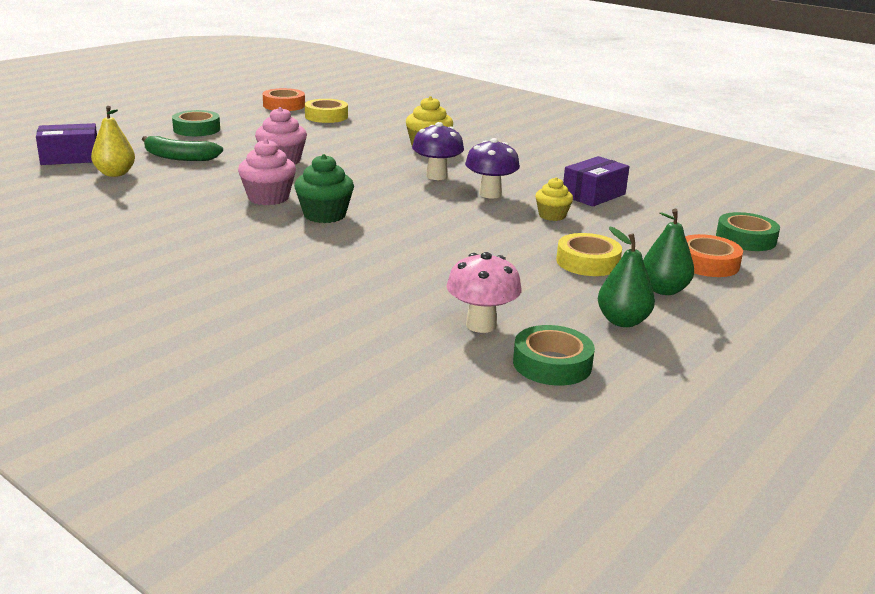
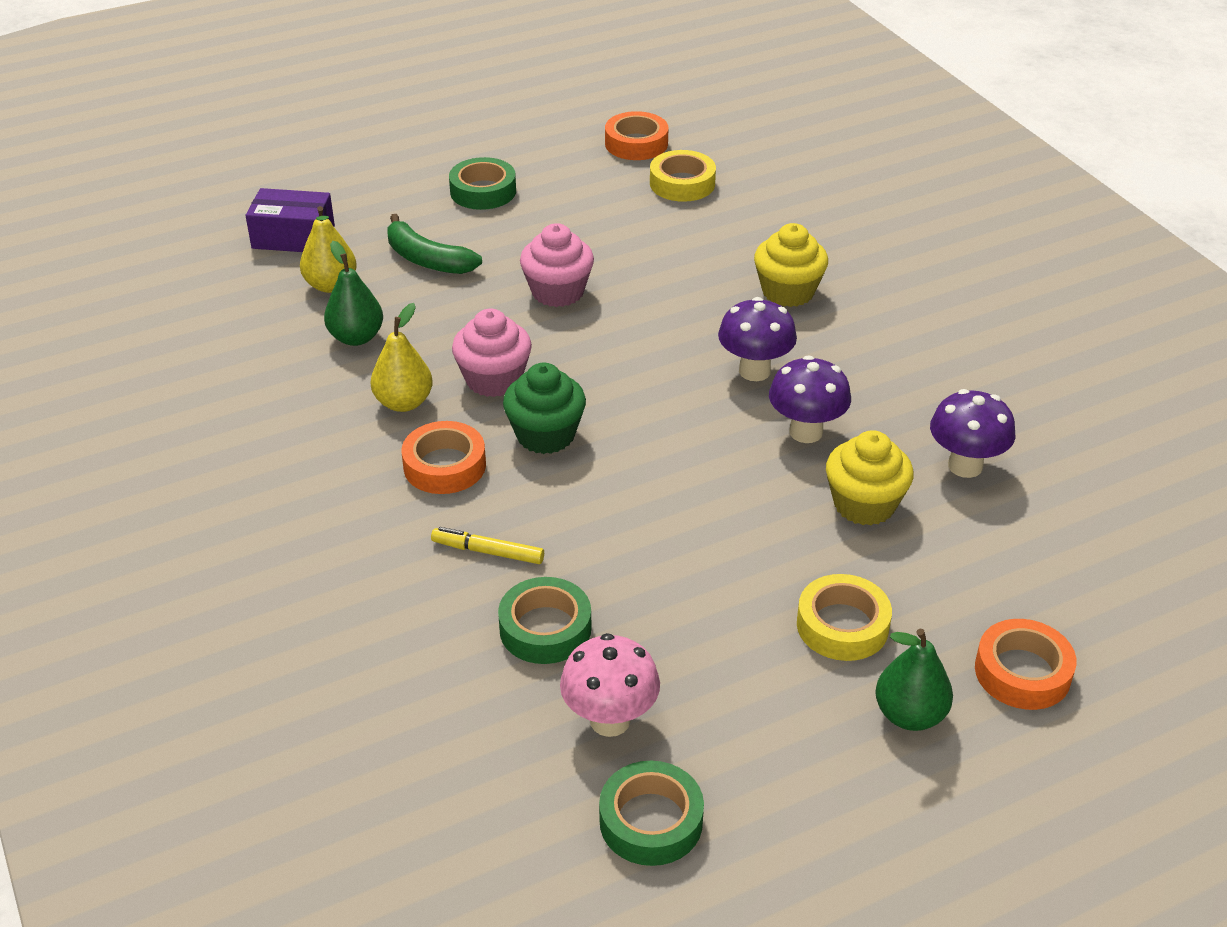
camera: 25 degrees right, 15 degrees up
yellow cupcake [535,177,573,221] -> yellow cupcake [826,430,914,526], size x1.53
purple box [563,156,630,207] -> purple mushroom [930,389,1015,478]
green pear [598,226,655,327] -> green pear moved to [324,241,383,346]
green tape [716,212,780,251] -> green tape moved to [498,577,591,664]
none -> yellow pear [371,303,433,412]
none -> orange tape [401,421,486,494]
none -> yellow marker [431,527,544,564]

